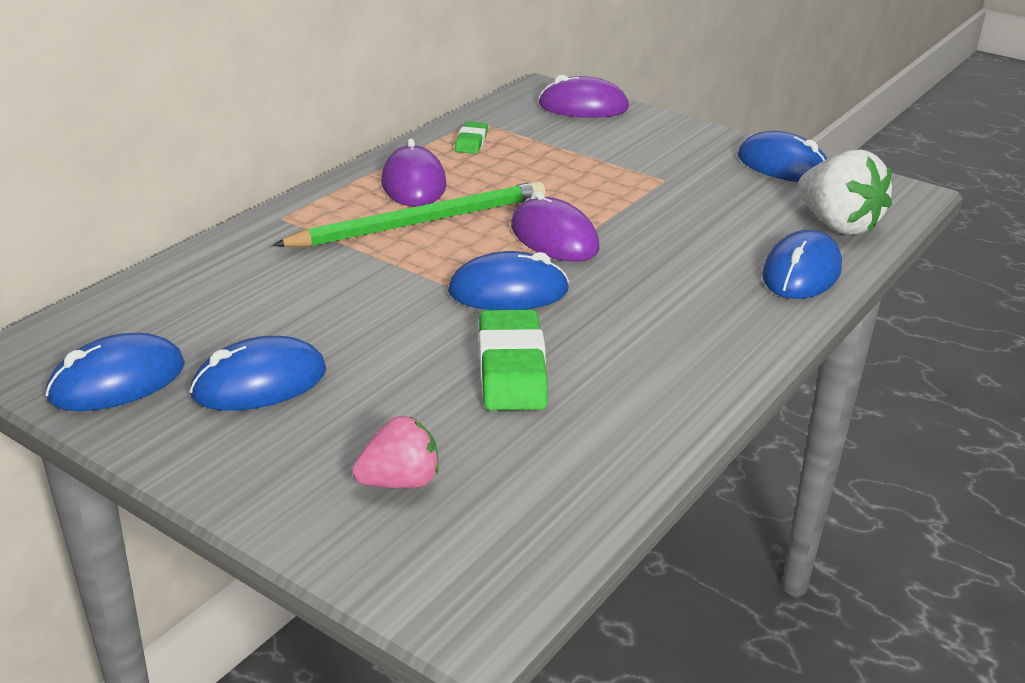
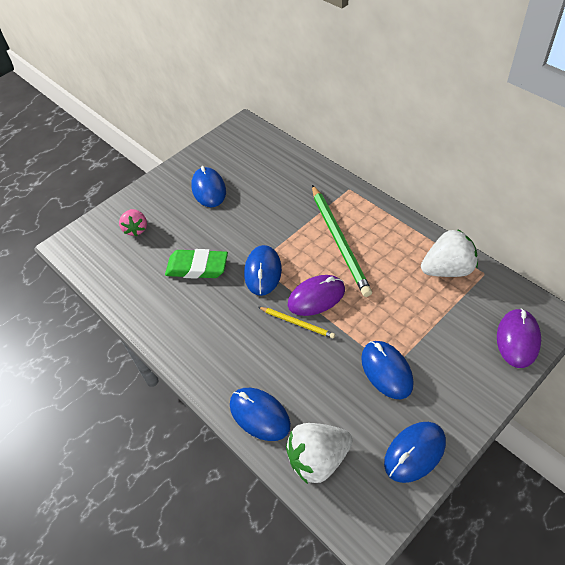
camera: 105 degrees right, 20 degrees up
blue mouse [45,333,185,411] -> blue mouse moved to [361,341,414,399]
purple mouse [381,138,446,207] -> none
green eraser [455,121,488,154] -> white strawberry [421,229,478,277]
none -> yellow pencil [258,307,335,339]

